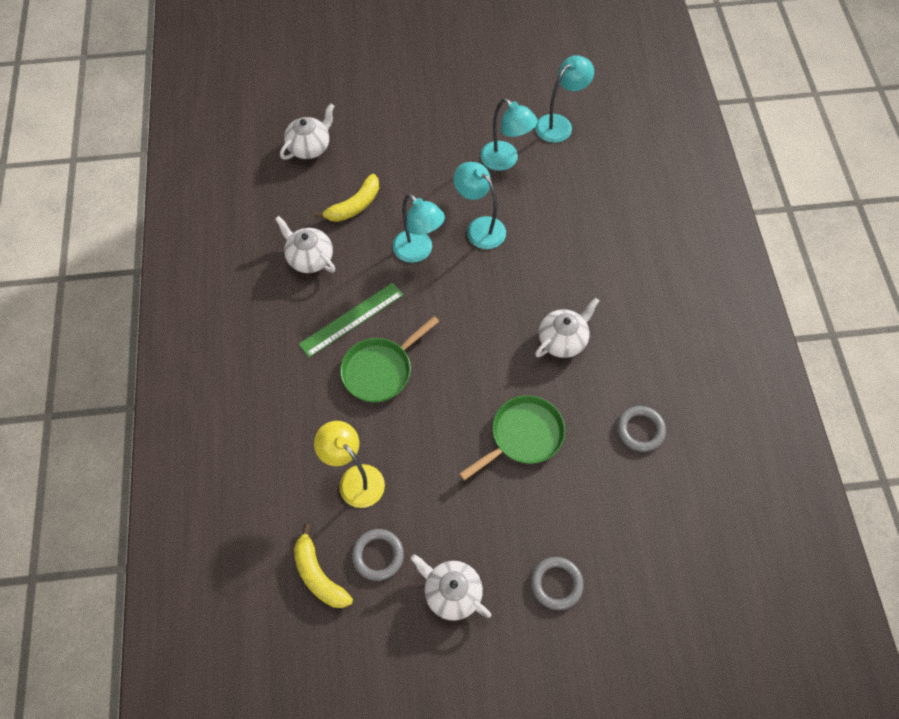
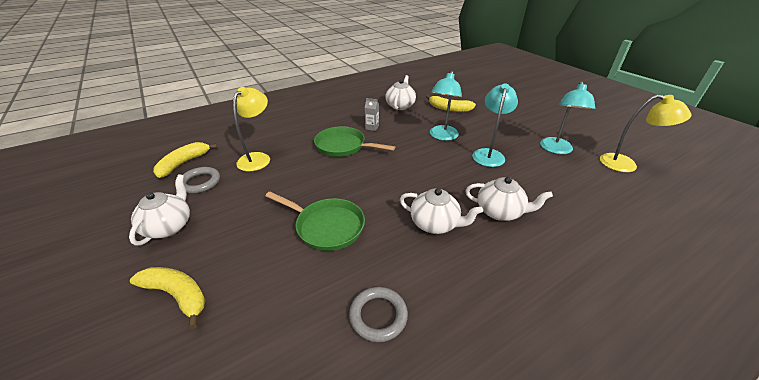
camera: 65 degrees right, 25 degrees down
white teapot [280,103,335,160] -> white teapot moved to [465,177,553,221]
green ruler [299,283,403,357] -> grey carton [365,98,379,131]
grey ring [531,557,584,610] -> yellow banana [130,267,205,329]
turquoise lamp [535,55,594,143] -> yellow lamp [600,95,692,172]

